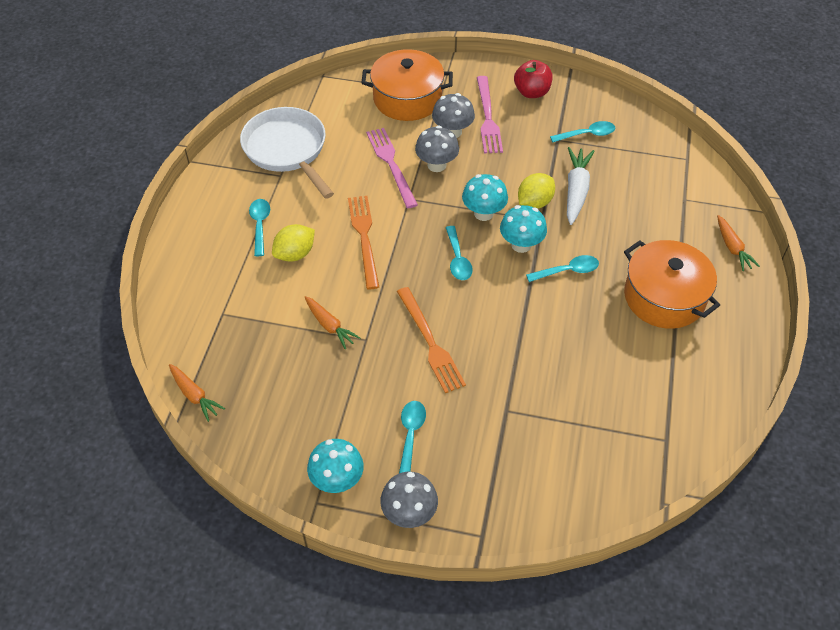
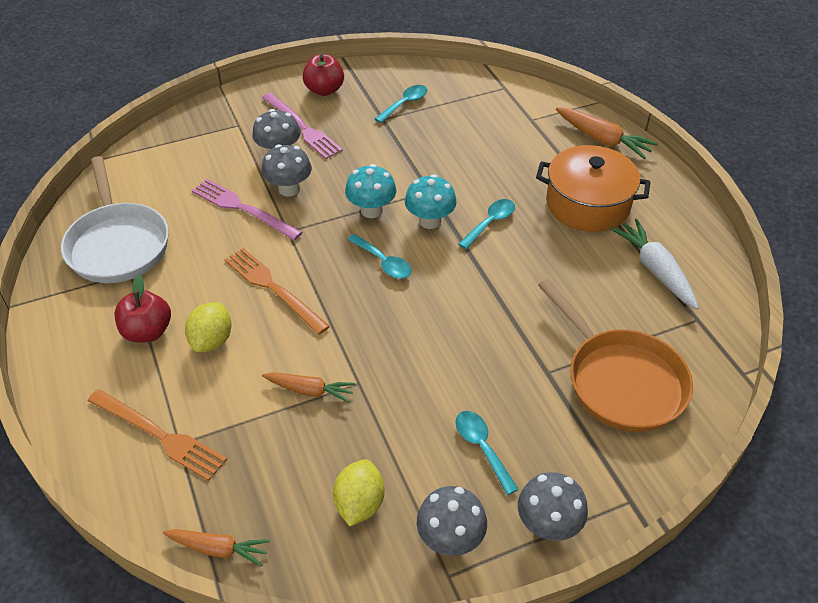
camera: 35 degrees left, 5 degrees down
white pan [240,107,334,199] -> white pan turned 135 degrees counterclockwise [61,156,169,283]
turquoise spoon [249,199,270,256] -> red apple [115,275,171,342]
turquoise mushroom [307,439,364,493] -> grey mushroom [417,486,487,556]
orange pot [361,49,453,121] -> none
orange fork [397,287,466,393] -> orange fork moved to [88,389,227,481]
yellow lemon [518,173,555,209] -> yellow lemon moved to [333,459,384,526]
white carrot [567,147,595,225] -> white carrot moved to [611,219,699,309]
orange carrot [717,215,760,271] -> orange carrot [556,107,658,159], size x1.51
none -> orange pan [538,279,693,432]

